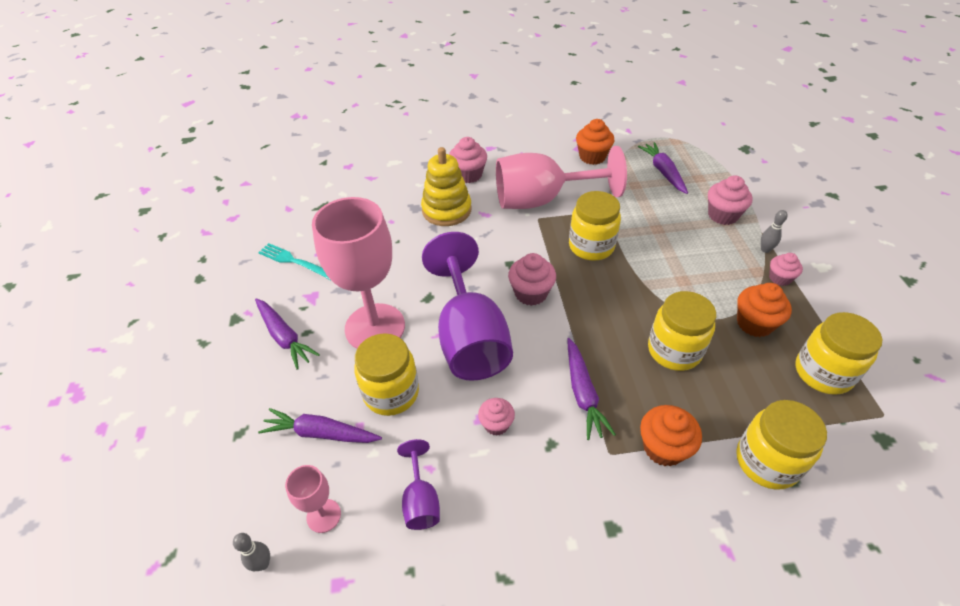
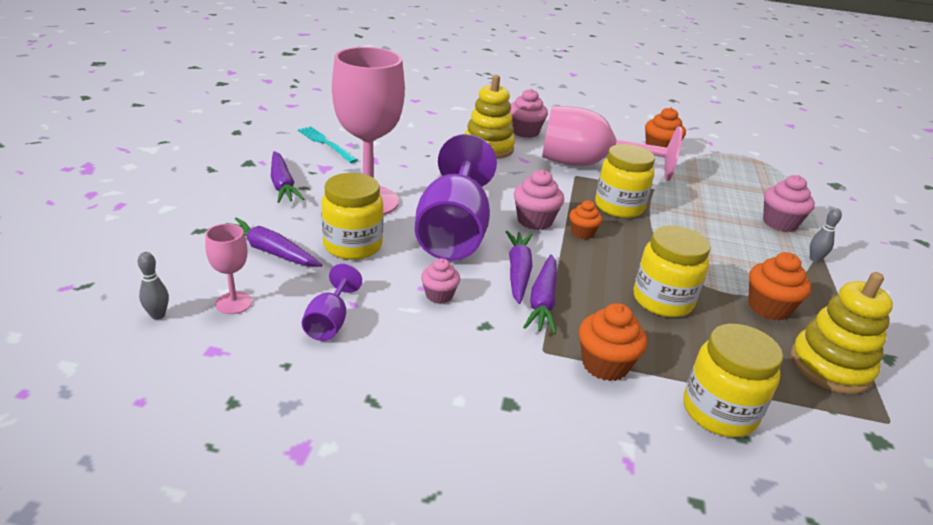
camera: 15 degrees right, 15 degrees down
purple carrot [638,142,688,194] -> purple carrot moved to [506,231,533,304]
pink cupcake [769,253,803,286] -> none
yellow jar [795,312,882,395] -> yellow stacking toy [790,272,893,394]
none -> orange cupcake [569,200,602,239]

